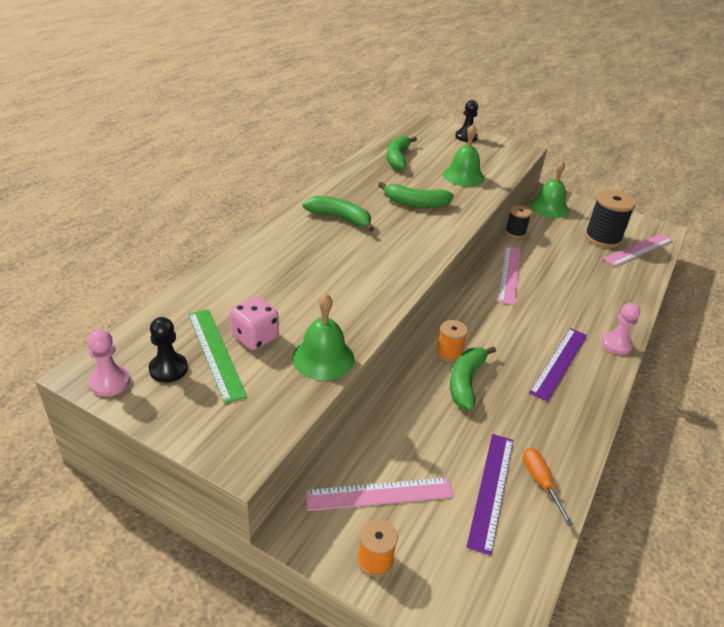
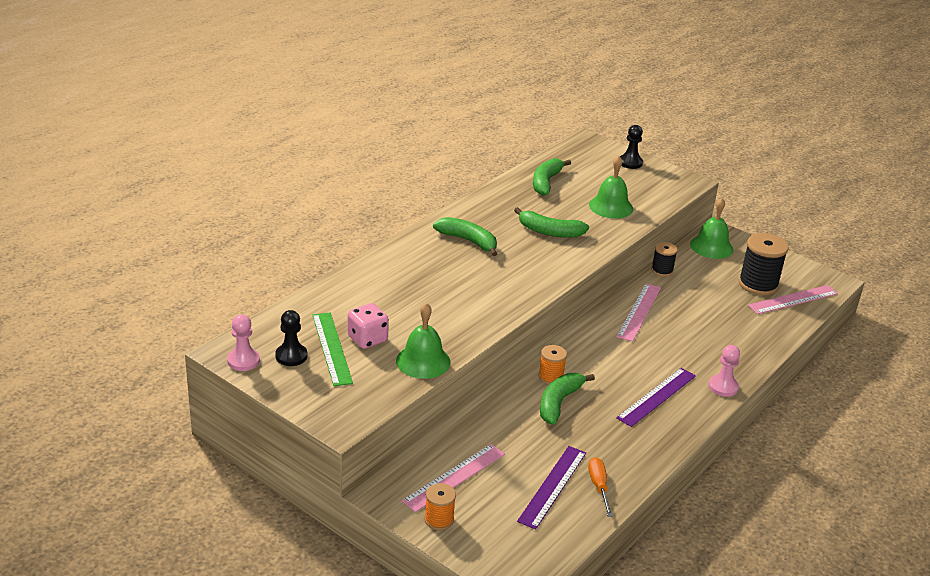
camera: 10 degrees right, 5 degrees down
pink ruler [306,477,454,511] -> pink ruler turned 45 degrees counterclockwise [402,444,505,512]

